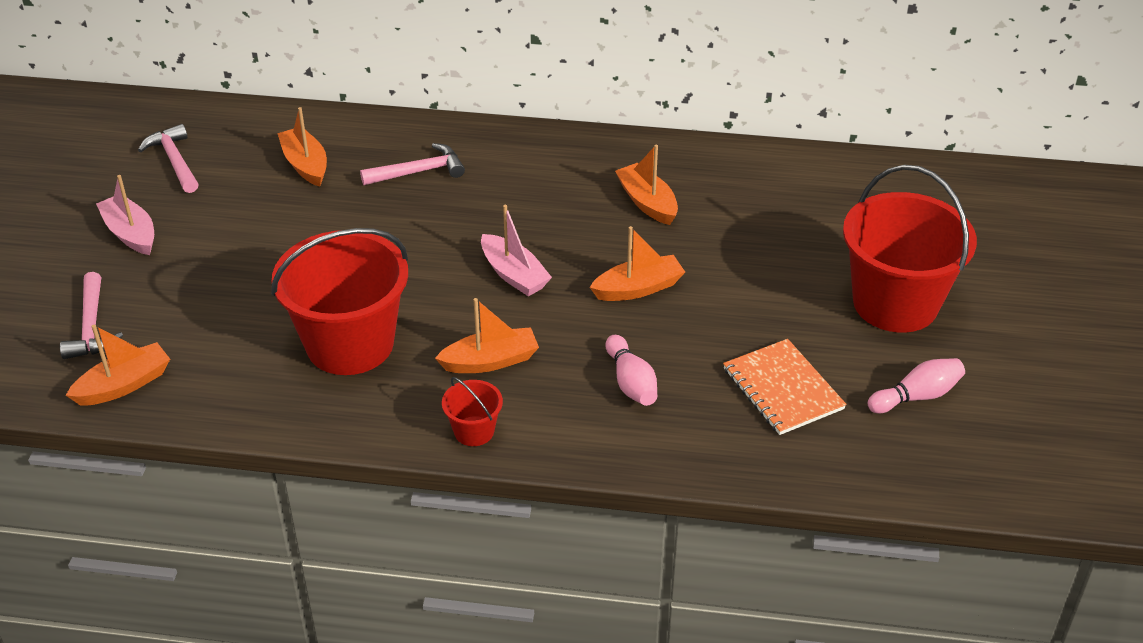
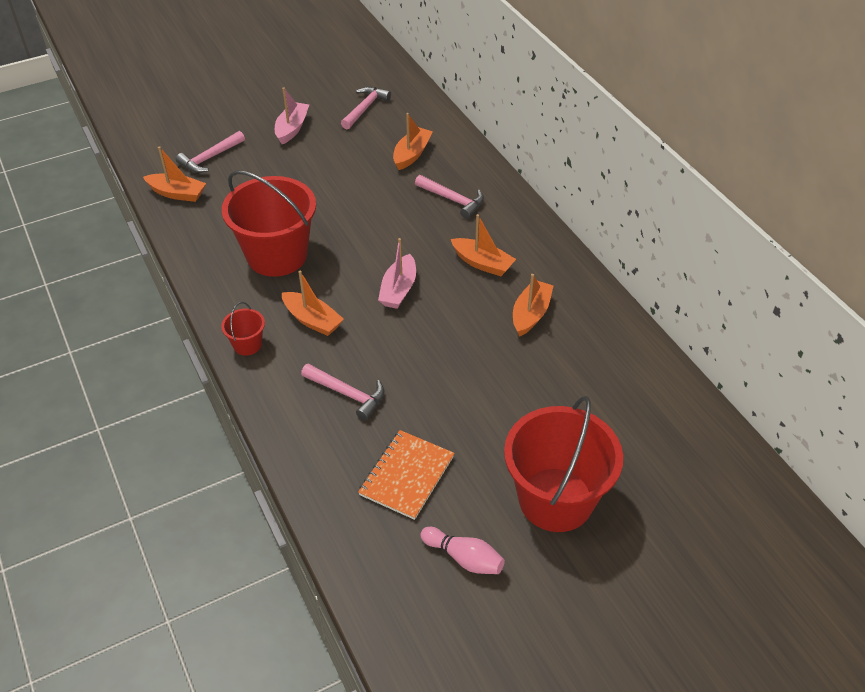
camera: 55 degrees right, 5 degrees up
orange boat [590,226,685,301] -> orange boat moved to [451,214,516,276]
pink bowling pin [605,335,657,406] -> pink hammer [301,364,384,421]

